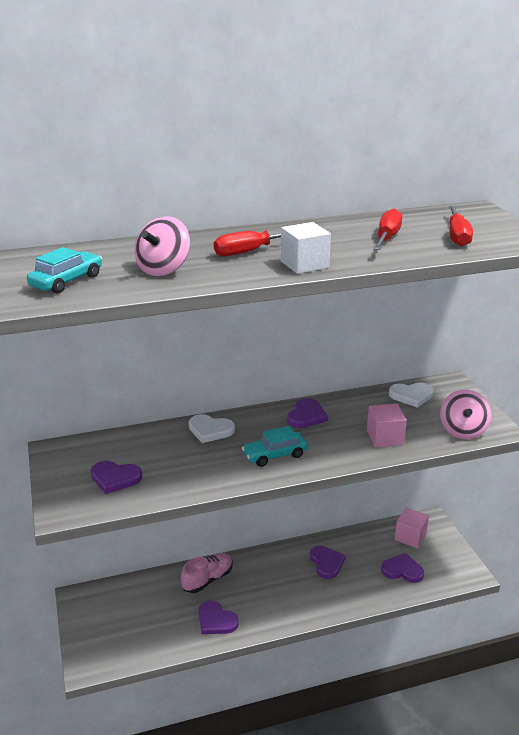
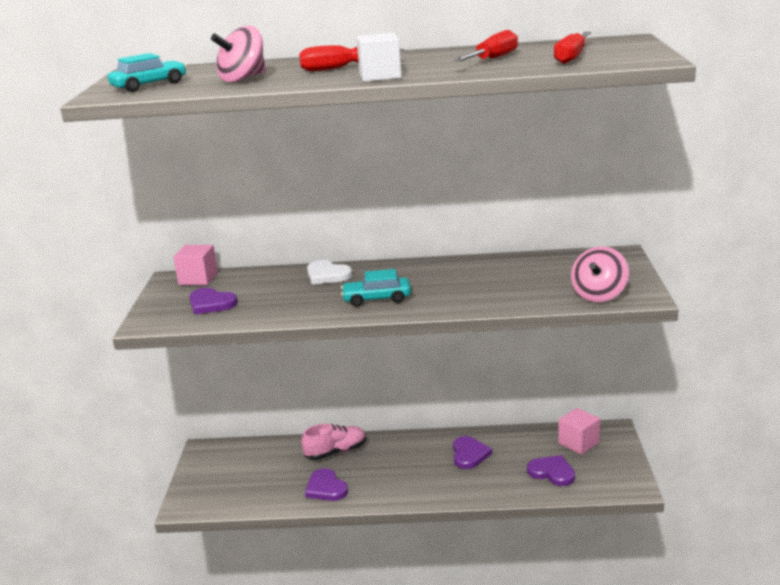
camera: 20 degrees right, 5 degrees down
purple heart [287,398,328,428] -> none
pink cube [367,404,407,447] -> pink cube moved to [173,245,218,285]
white heart [389,382,434,408] -> none

